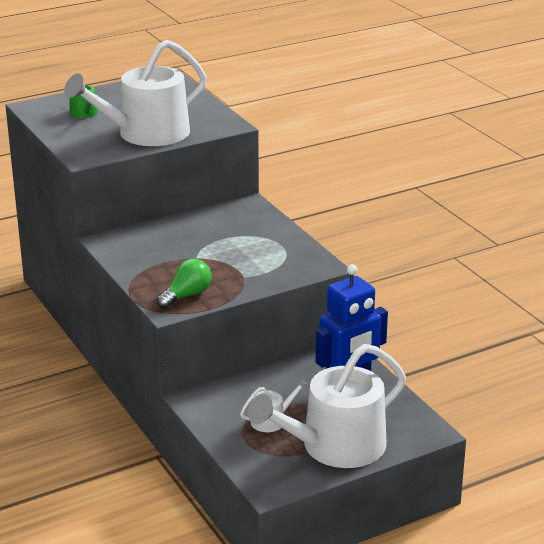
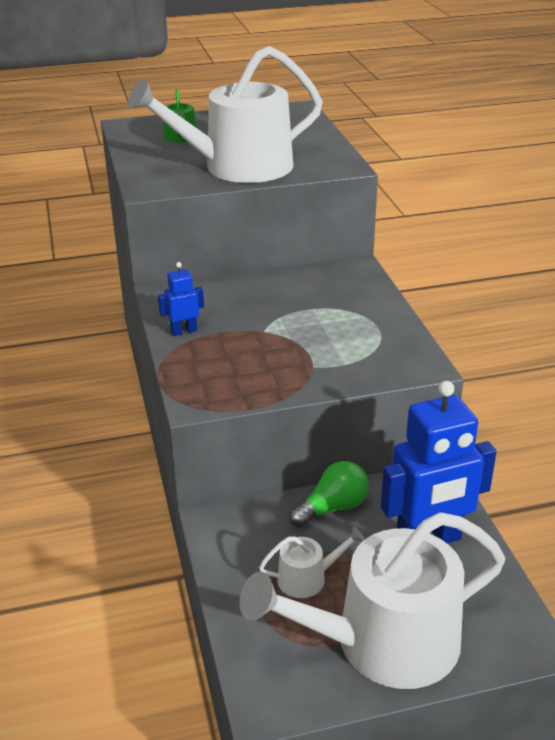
camera: 15 degrees right, 5 degrees up
green light bulb [157,259,212,309] -> green light bulb moved to [289,461,369,527]
none -> blue robot [158,262,204,336]

